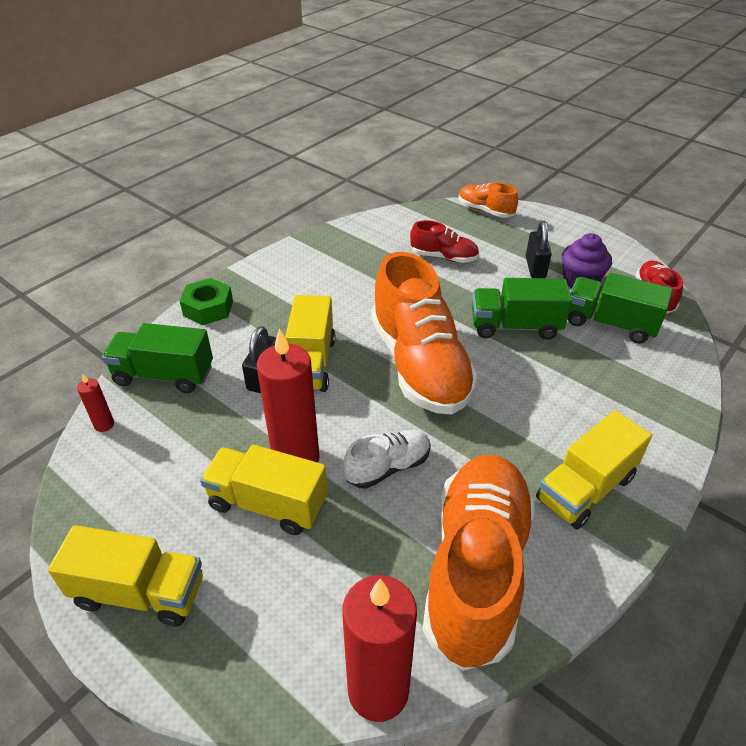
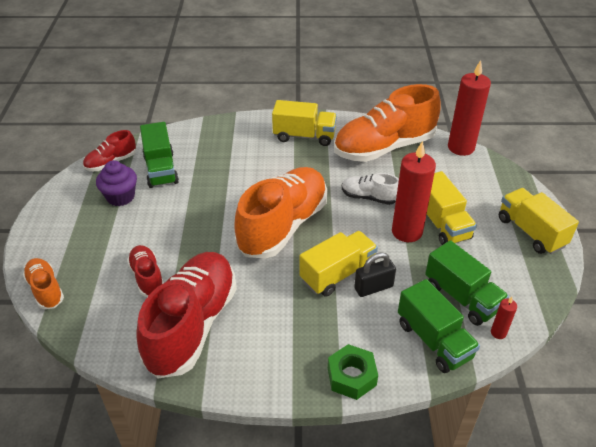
camera: 130 degrees left, 0 degrees up
orange shoe [459,182,518,218] -> orange shoe turned 150 degrees clockwise [23,258,64,309]
green truck [472,278,572,340] -> green truck moved to [425,240,509,326]
black padlock [526,221,552,278] -> none
none -> red shoe [136,252,237,379]

